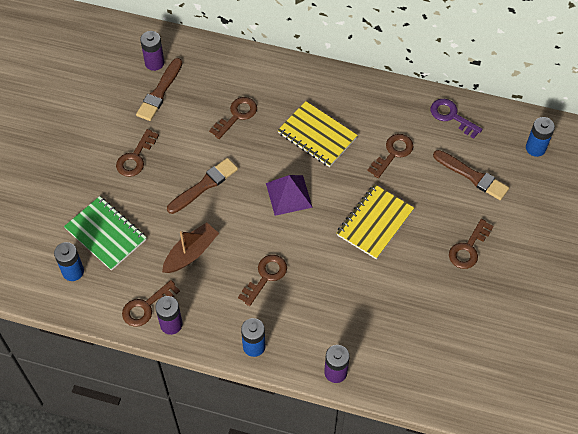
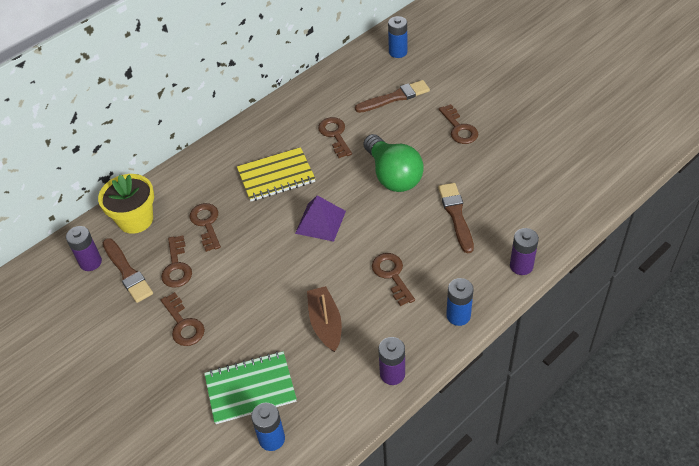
camera: 55 degrees left, 10 degrees down
brown key [122,280,180,327] -> brown key moved to [161,236,192,288]
brown brush [167,158,238,214] -> brown brush moved to [438,183,474,253]
yellow notebook [337,184,414,259] -> green light bulb [364,134,424,192]
purple key [430,99,483,138] -> none
none -> yellow flower pot [98,174,154,234]

